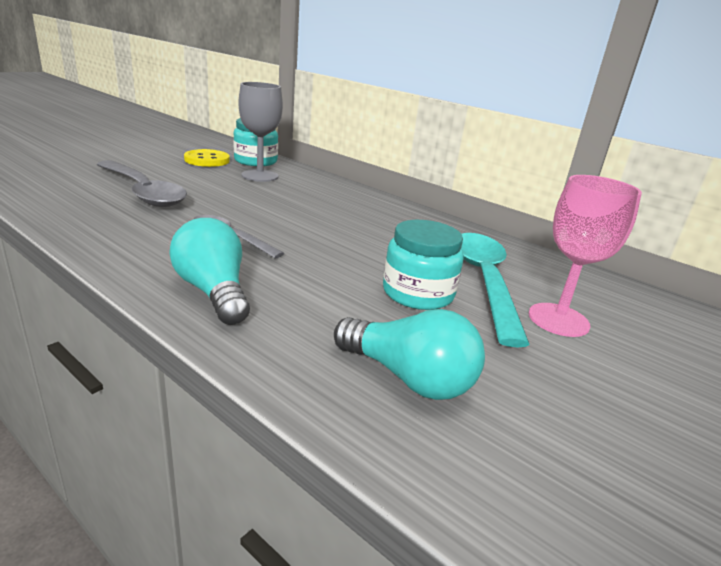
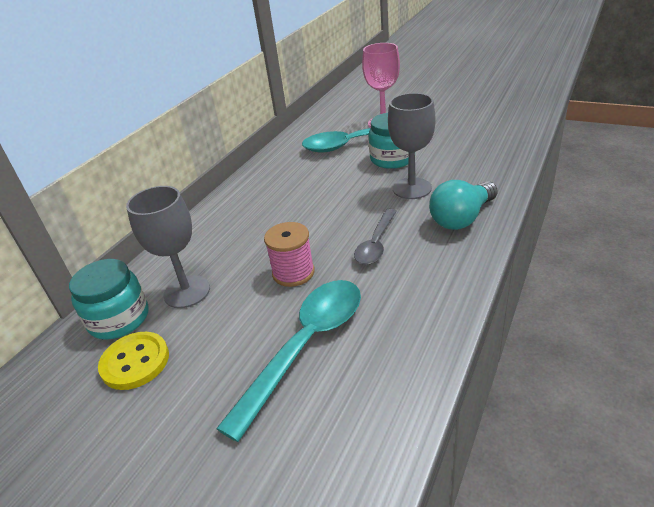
camera: 95 degrees left, 10 degrees up
grey spoon [97,160,187,207] -> turquoise spoon [216,280,361,442]
turquoise light bulb [334,309,485,400] -> none
none -> pink spool [264,222,315,287]
none -> grey goblet [388,93,436,199]

